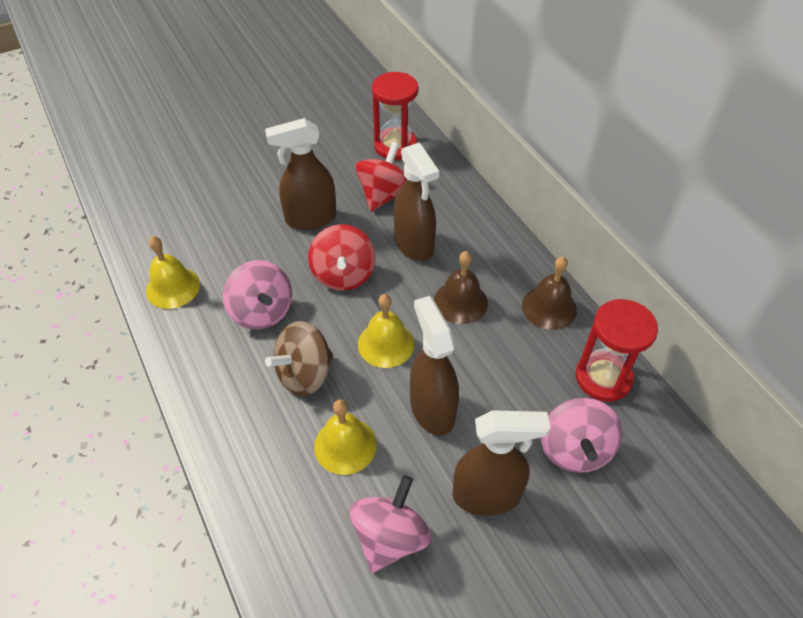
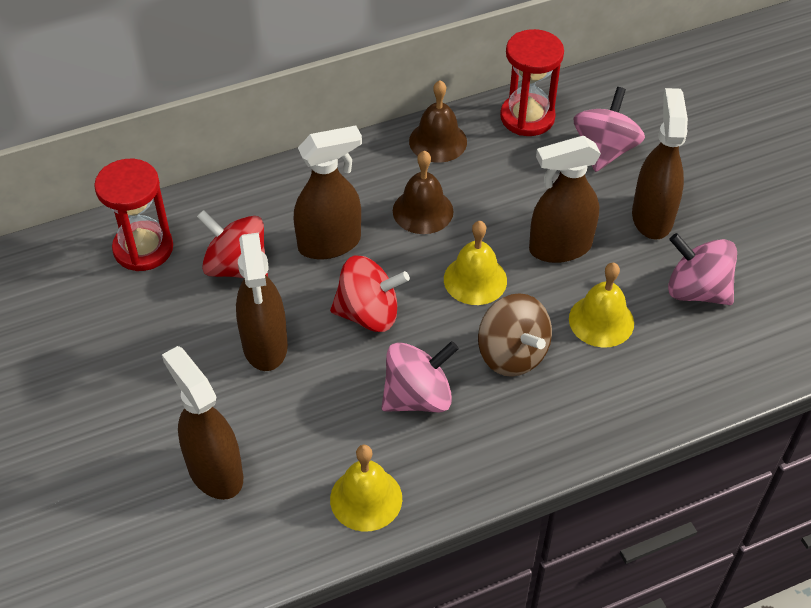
camera: 85 degrees left, 0 degrees up
pink spinning top [541,398,622,473] -> pink spinning top turned 75 degrees counterclockwise [574,87,645,172]
none -> brown spray bottle [162,346,243,500]

